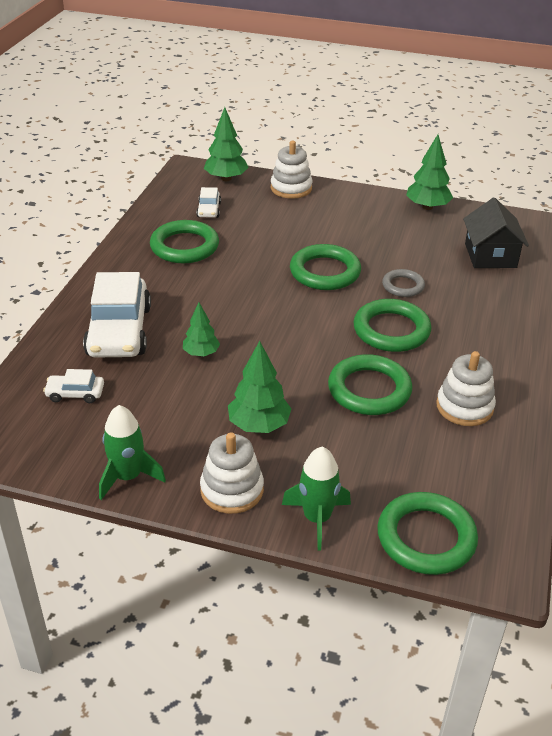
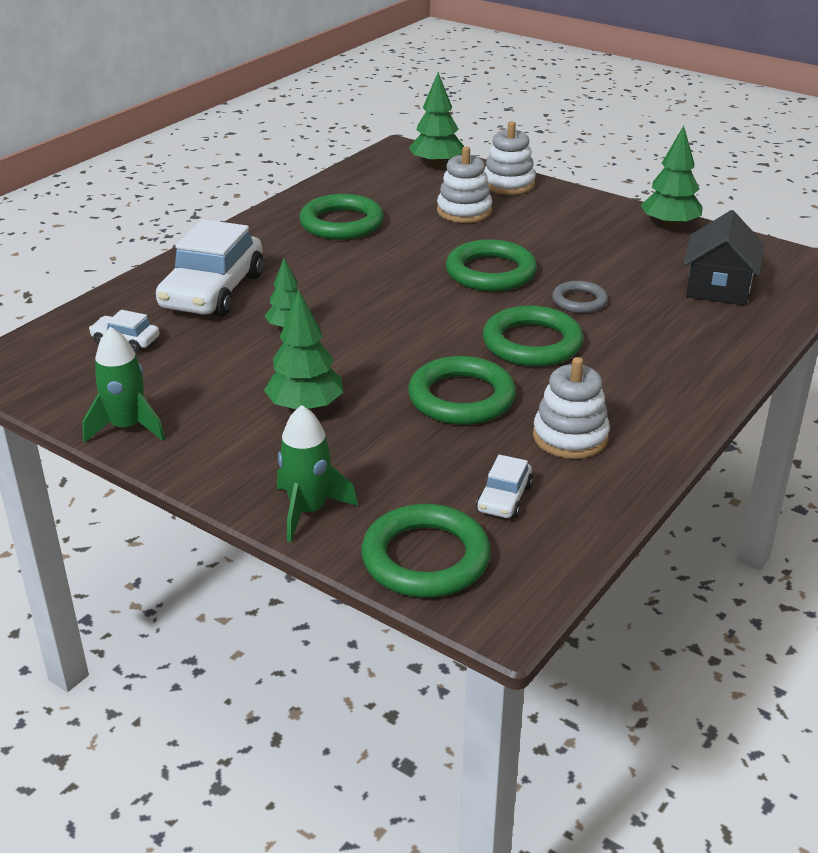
camera: 20 degrees right, 5 degrees down
white car [196,187,221,218] -> white car moved to [476,455,533,518]
white stacking toy [200,432,264,514] -> white stacking toy moved to [437,146,492,223]

